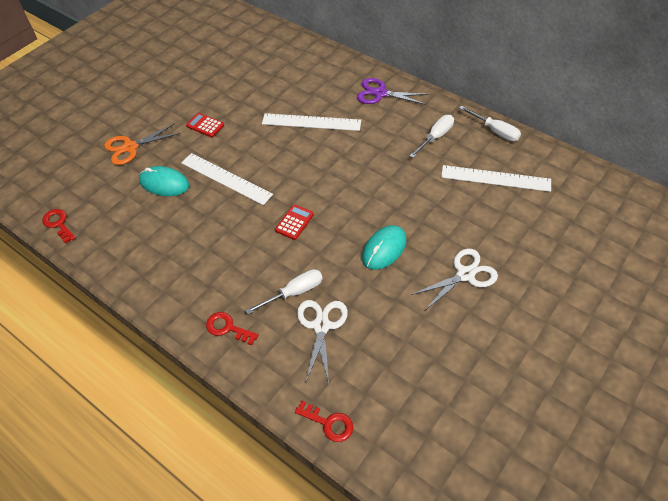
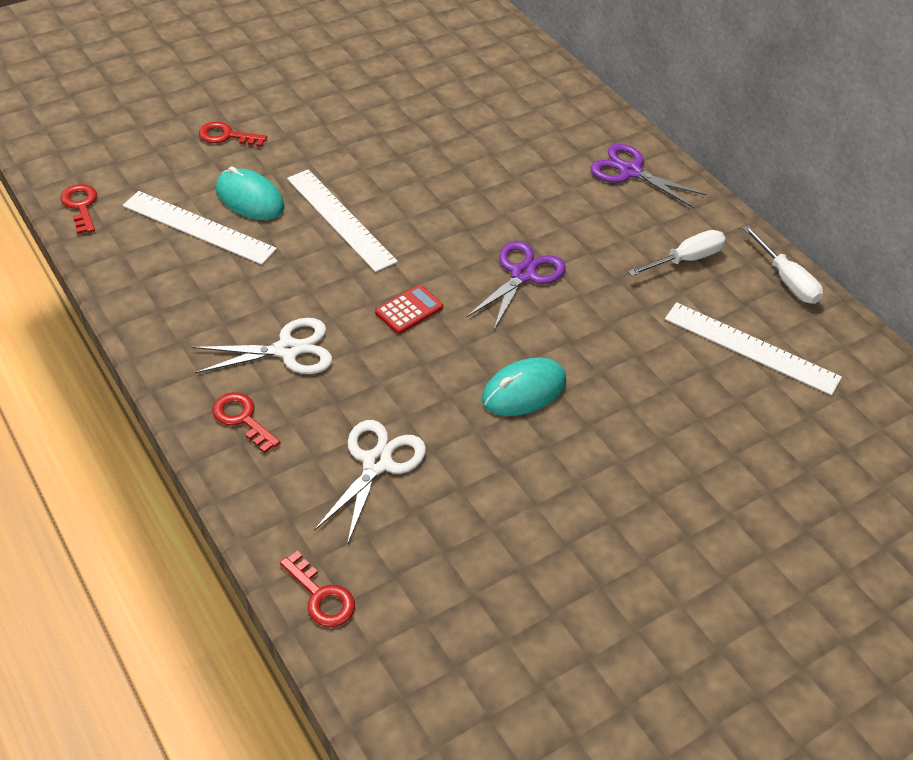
camera: 15 degrees right, 5 degrees down
orange scissors [104,123,181,165] -> red key [199,121,267,147]
red calculator [186,113,224,137] -> none
white screwdriver [245,269,323,314] -> none
white ruler [262,113,361,131] -> white ruler moved to [123,191,277,265]
white scissors [411,249,498,310] -> white scissors moved to [192,318,333,374]
none -> purple scissors [466,241,566,331]

